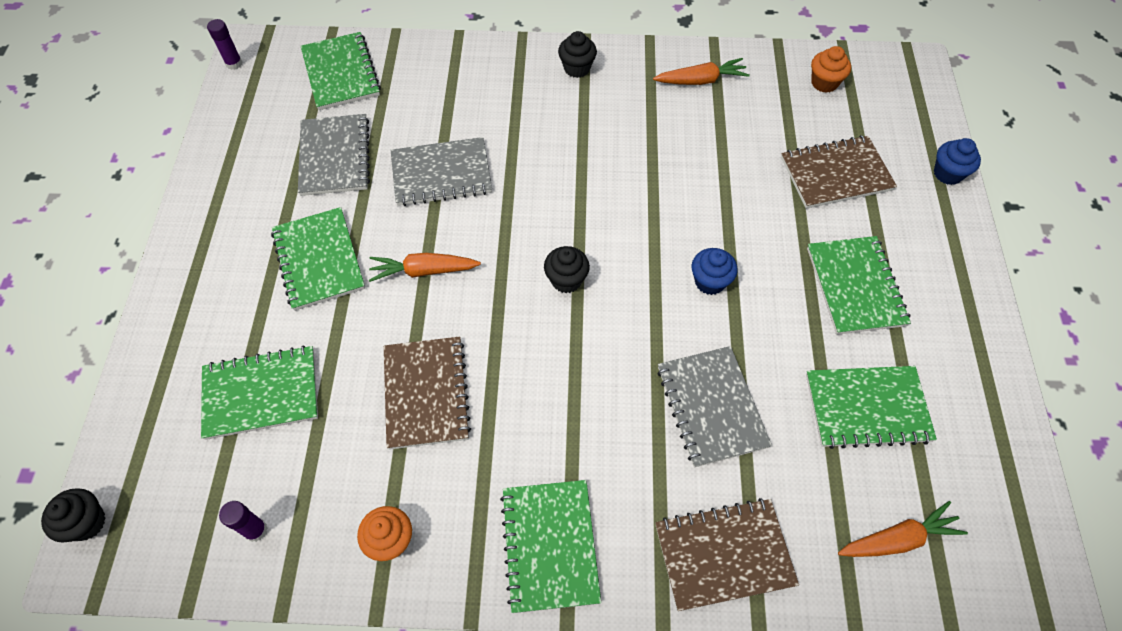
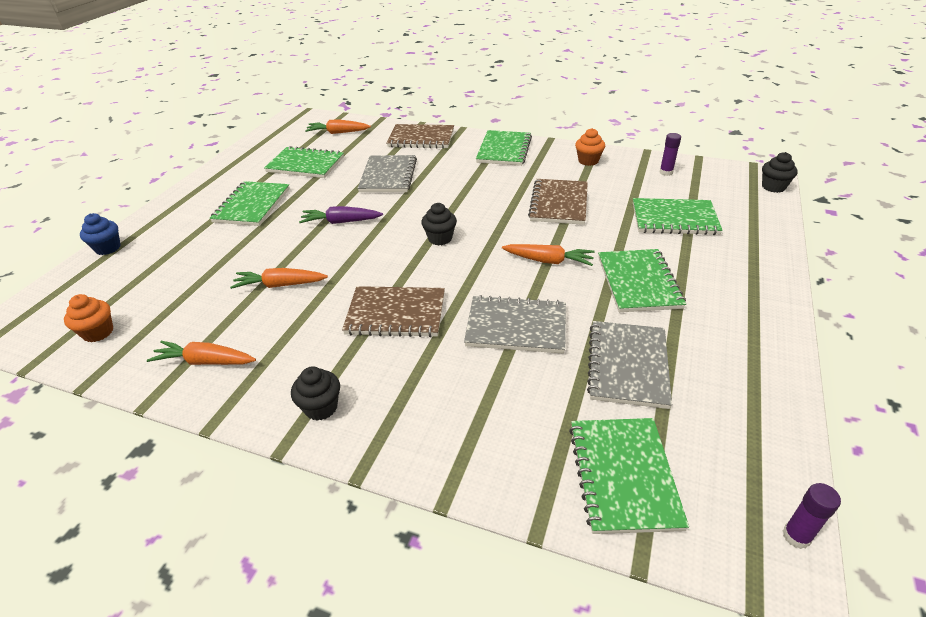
camera: 160 degrees left, 20 degrees down
blue cupcake [692,248,737,295] -> purple carrot [299,206,383,224]
brown notebook [781,135,897,209] -> brown notebook moved to [342,286,445,337]
none -> orange carrot [230,268,328,289]

